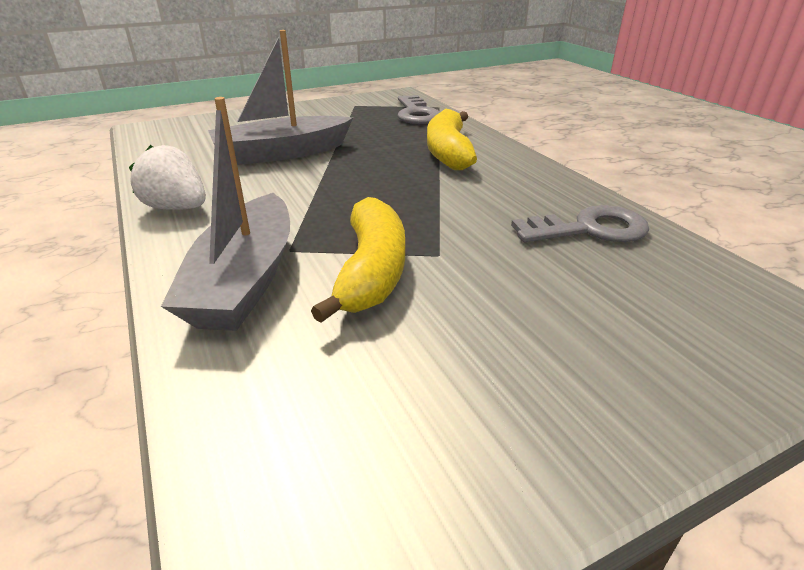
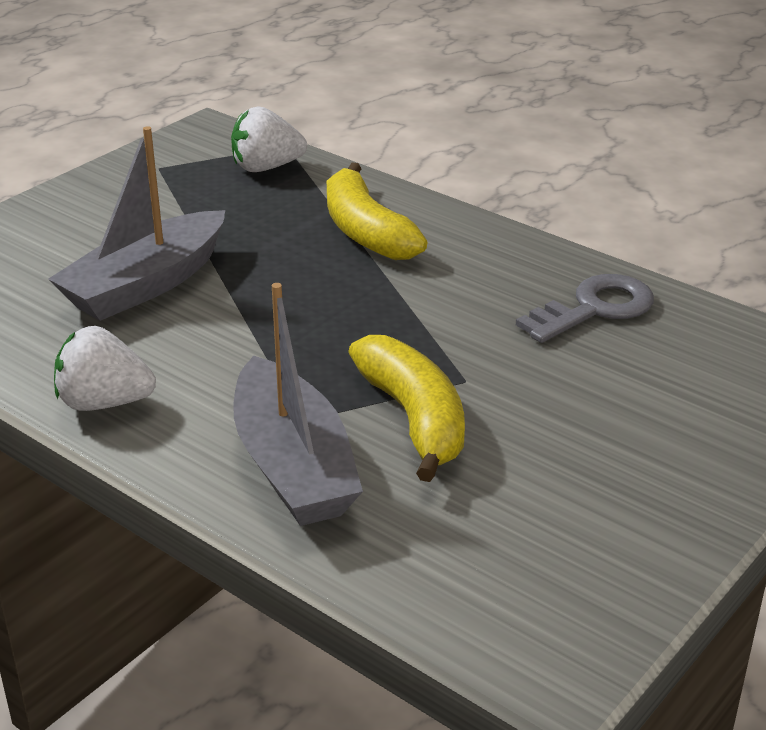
camera: 25 degrees left, 0 degrees up
grey key [398,95,440,124] -> white strawberry [231,106,307,172]

